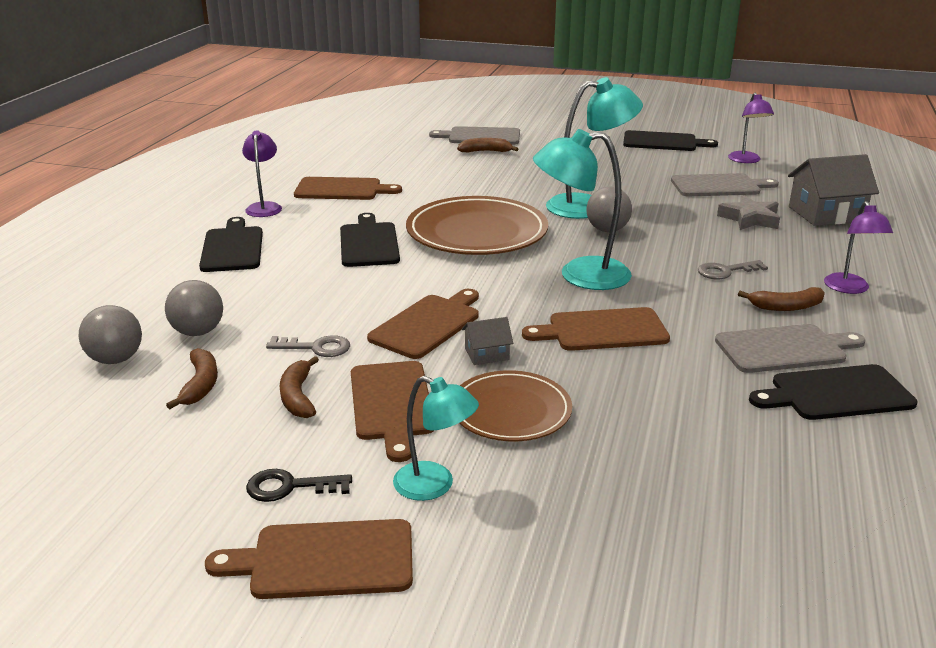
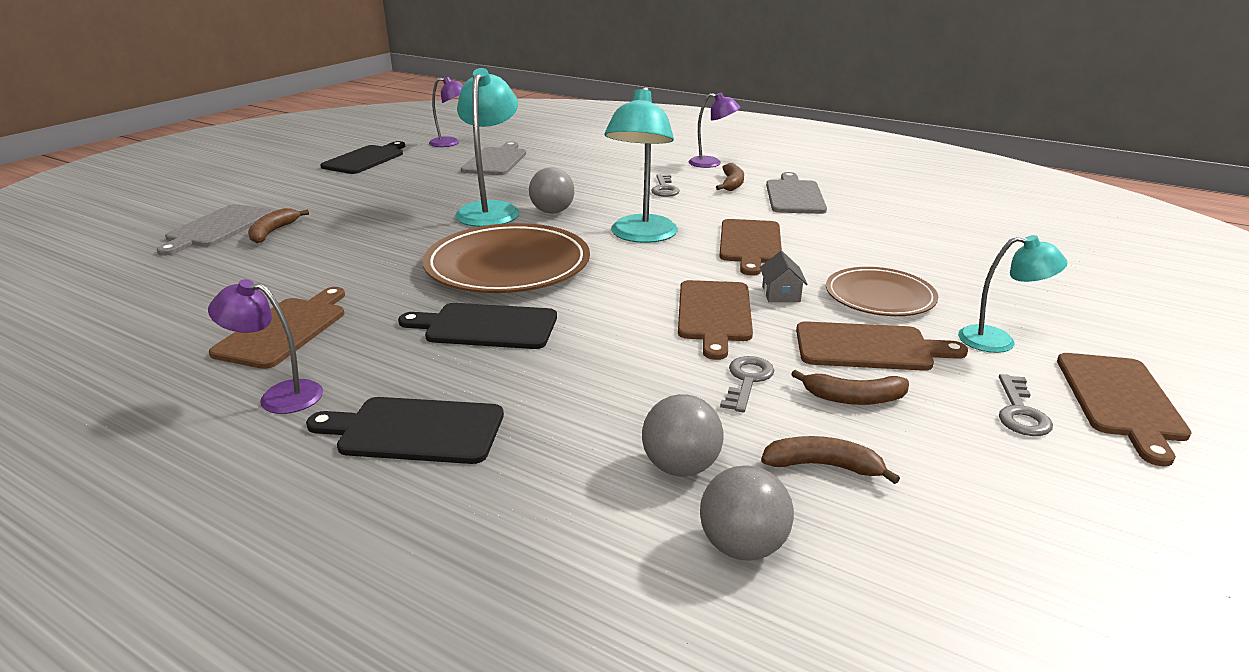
camera: 75 degrees left, 0 degrees up
black key [246,469,352,502] -> grey key [999,374,1053,436]
brown cutting board [367,289,479,359] -> brown cutting board turned 135 degrees counterclockwise [678,280,753,360]
turquoise lamp [393,376,479,501] -> turquoise lamp turned 60 degrees clockwise [958,235,1068,353]
grey star [717,195,780,230] -> none
black cutting board [749,364,917,420] -> none
grey house [788,154,879,226] -> none

